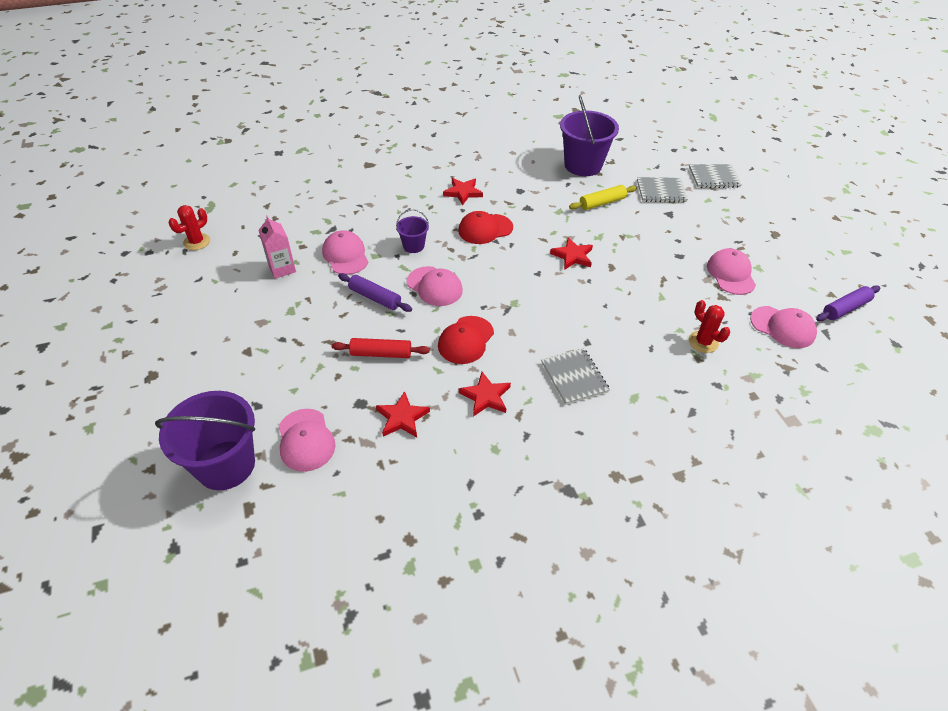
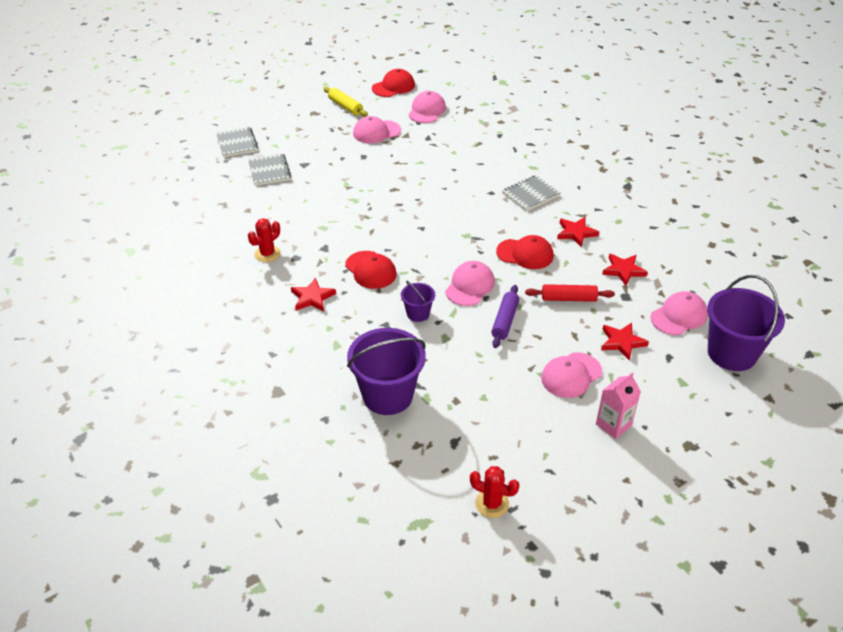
camera: 105 degrees left, 5 degrees down
pink carton [258,215,296,279] -> pink carton moved to [596,373,641,439]
pink cap [322,230,368,275] -> pink cap moved to [541,352,602,398]
red rolling pin [331,338,430,358] -> red rolling pin turned 75 degrees counterclockwise [525,284,615,302]
red star [550,237,593,270] -> red star moved to [601,323,649,361]
purple bucket [560,95,619,176] -> purple bucket moved to [347,328,426,415]
yellow rolling pin [569,185,637,210] -> yellow rolling pin moved to [323,87,368,117]
red cactus [689,300,730,353] -> red cactus moved to [248,218,281,262]
purple rolling pin [816,285,880,321] -> red cap [372,69,415,97]

